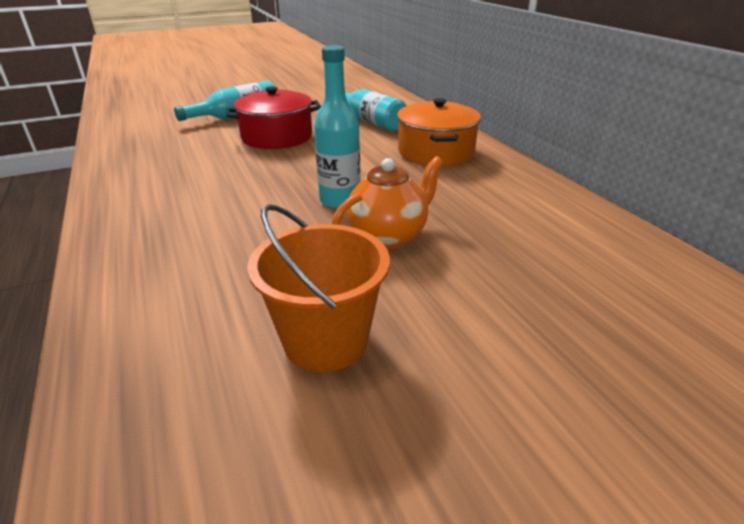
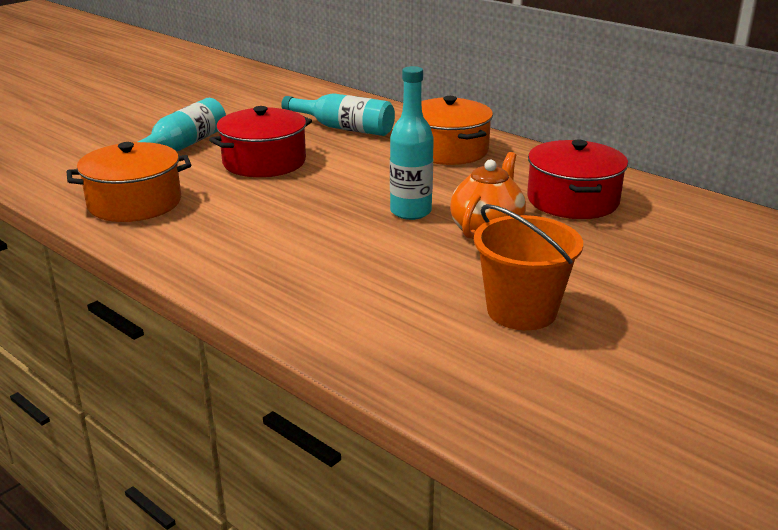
camera: 25 degrees left, 5 degrees down
none -> orange pot [67,142,191,222]
none -> red pot [527,140,628,219]

